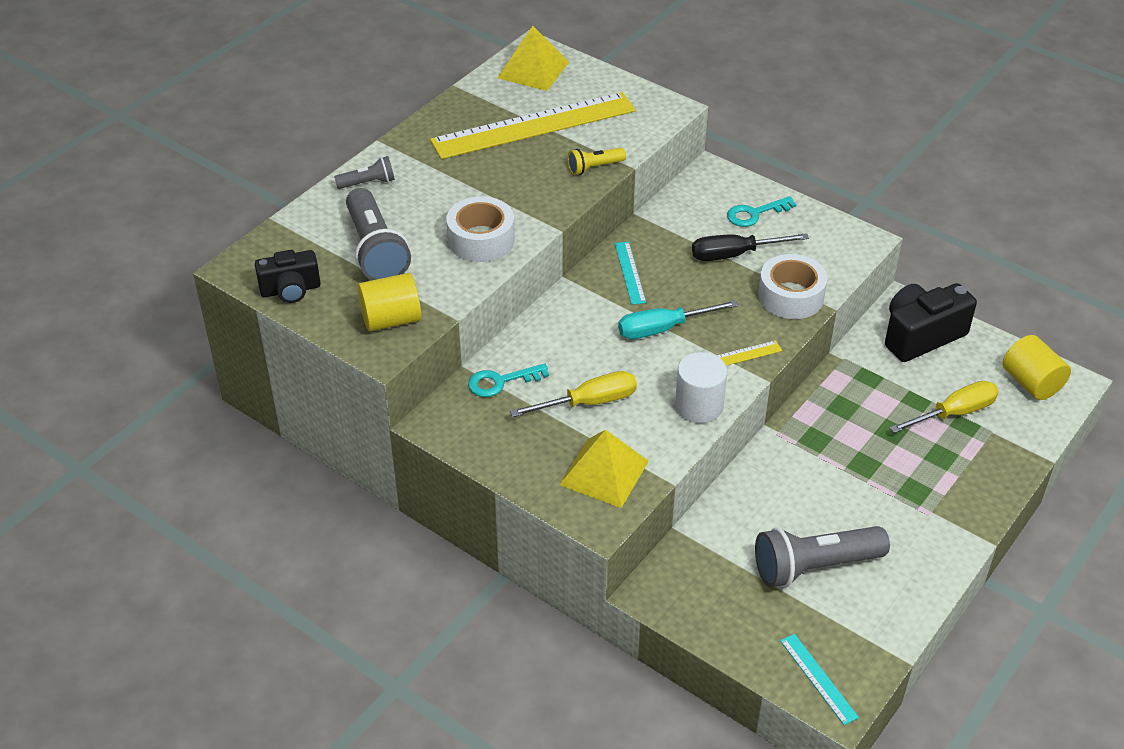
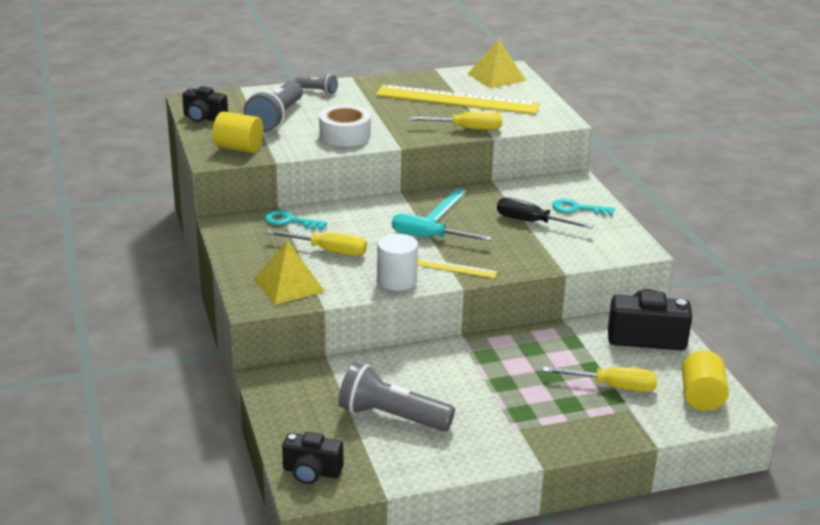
camera: 35 degrees right, 15 degrees down
yellow flashlight [567,148,626,175] -> yellow screwdriver [408,111,502,130]
white tape [758,254,827,319] -> none
turquoise ruler [780,634,859,725] -> black camera [282,432,343,484]

